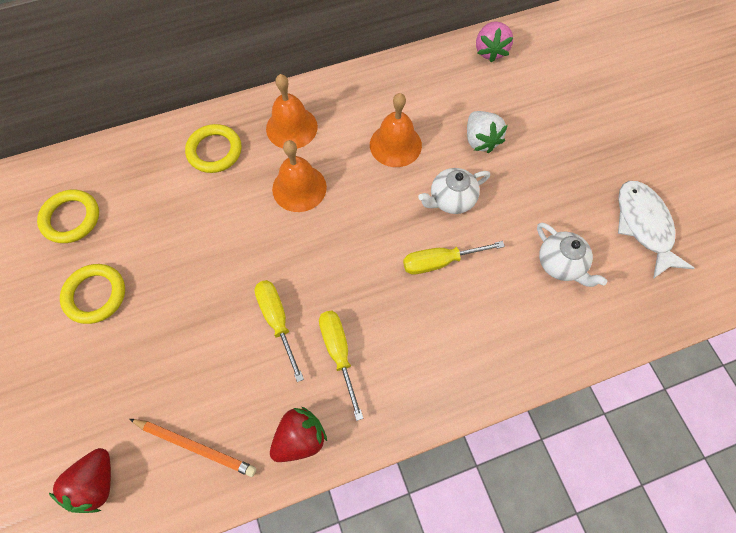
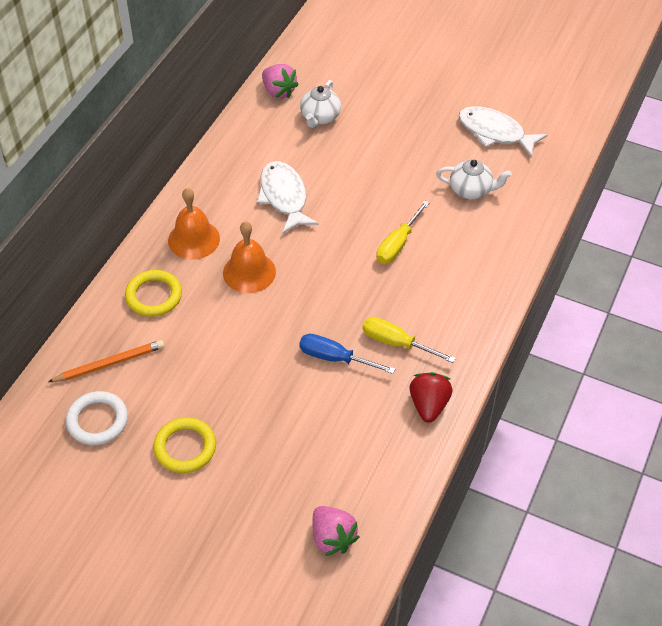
camera: 45 degrees left, 15 degrees down
yellow ring [37,190,99,243] -> white ring [66,391,128,445]
red strawberry [49,448,111,513] -> pink strawberry [313,506,360,556]
orange pencil [130,419,256,477] -> orange pencil moved to [48,340,164,382]
yellow screwdriver [255,280,304,382] -> blue screwdriver [299,334,395,374]
orange bell [370,93,422,167] -> white fish [257,161,319,234]
white teapot [418,168,490,214] -> white teapot moved to [300,80,341,128]
white strawberry [467,111,508,153] -> none

